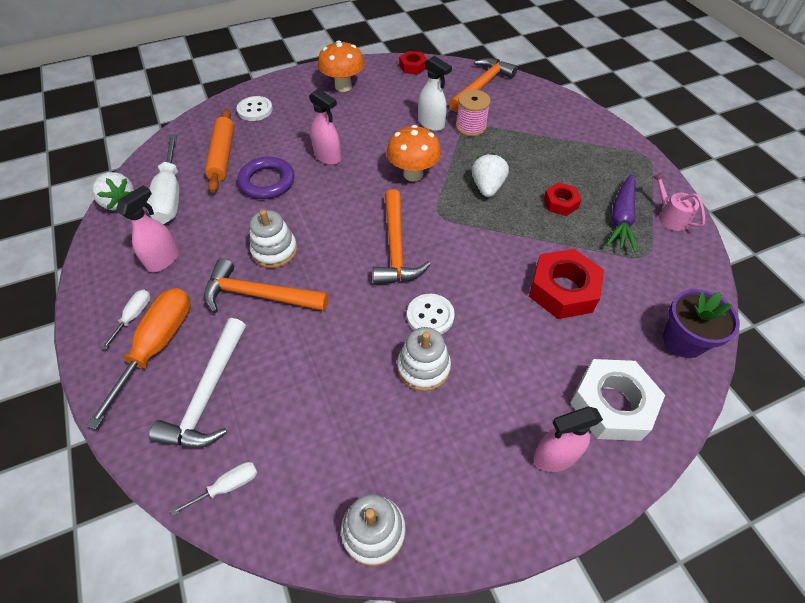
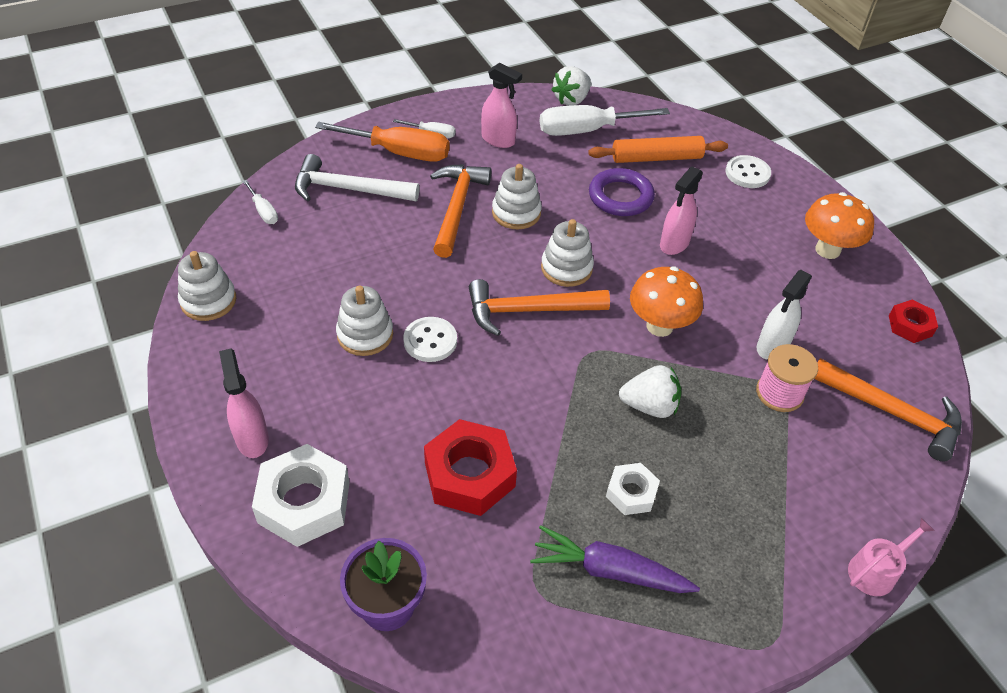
camera: 85 degrees right, 5 degrees down
red nut [543,182,582,216] -> white nut [606,463,660,515]
pink watering can [652,172,705,231] -> pink watering can moved to [848,518,935,596]
none -> white stacking toy [541,219,594,287]

